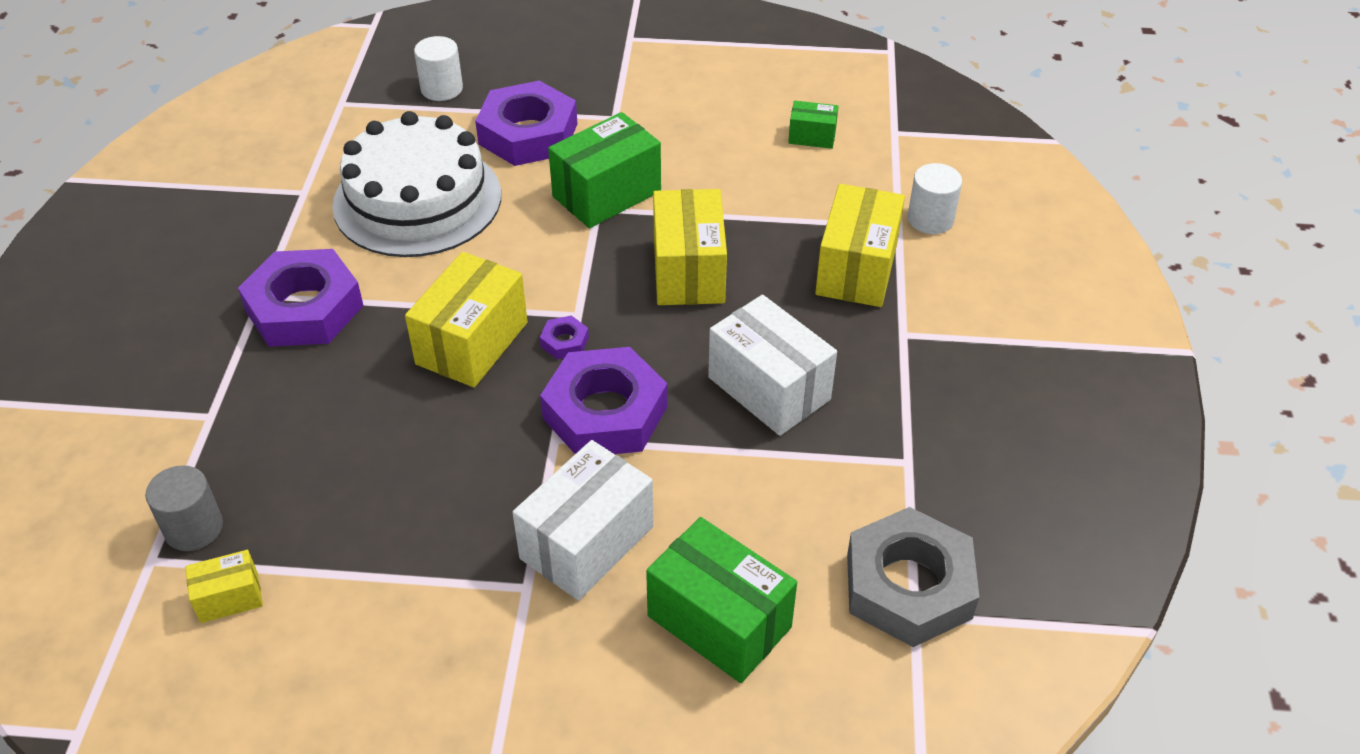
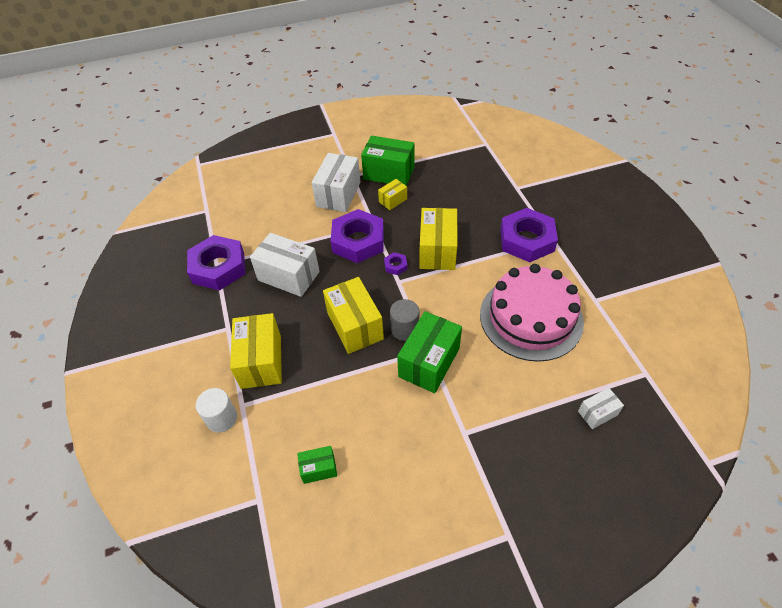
camera: 160 degrees right, 5 degrees up
grey cylinder [145,465,223,551] -> grey cylinder moved to [390,299,419,341]
yellow box [185,550,263,623] -> yellow box moved to [378,179,407,210]
white cake [332,111,501,257] -> pink cake [480,264,584,362]
white cylinder [414,36,463,101] -> white box [578,388,624,429]
purple nut [475,81,577,166] -> purple nut moved to [187,235,246,291]
green box [646,517,797,683] -> green box moved to [361,136,414,186]
grey nut [847,507,979,647] -> none

